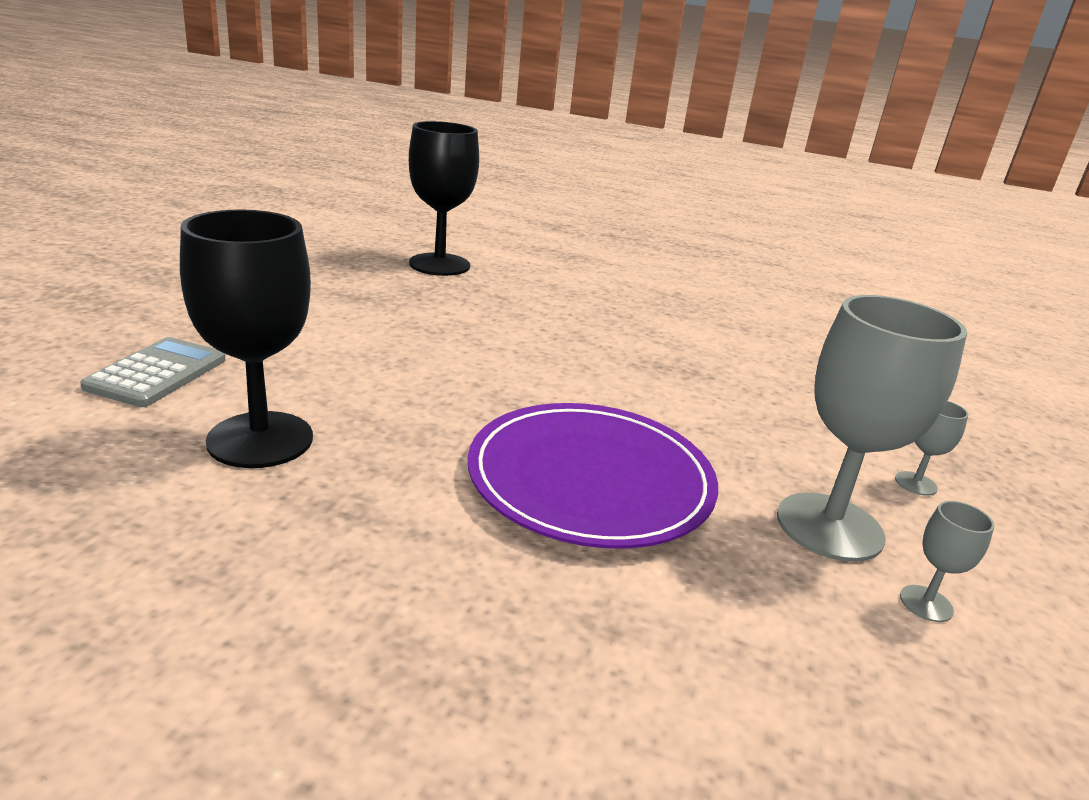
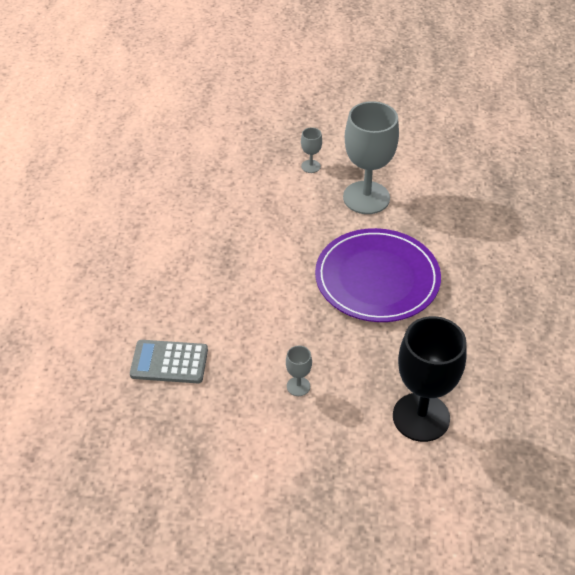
camera: 100 degrees left, 20 degrees up
grey calculator [80,337,226,407] -> grey calculator moved to [130,340,208,383]
black goblet [409,121,479,276] -> none
grey goblet [900,501,994,622] -> grey goblet moved to [286,346,312,396]

